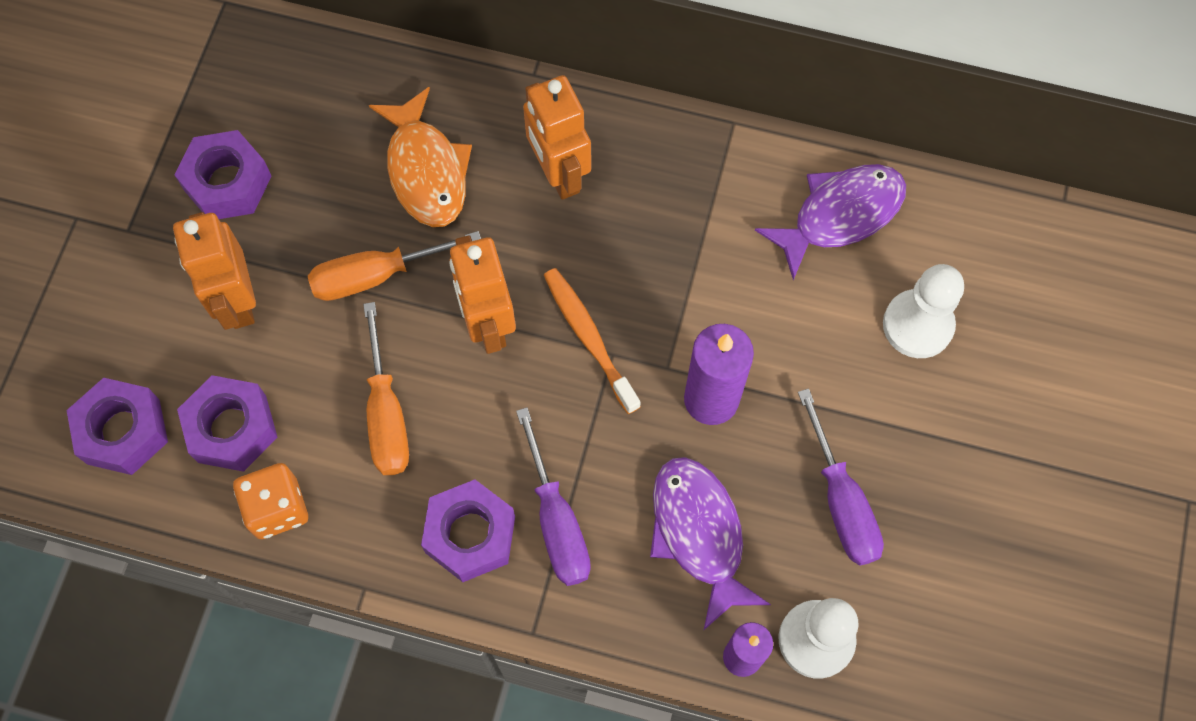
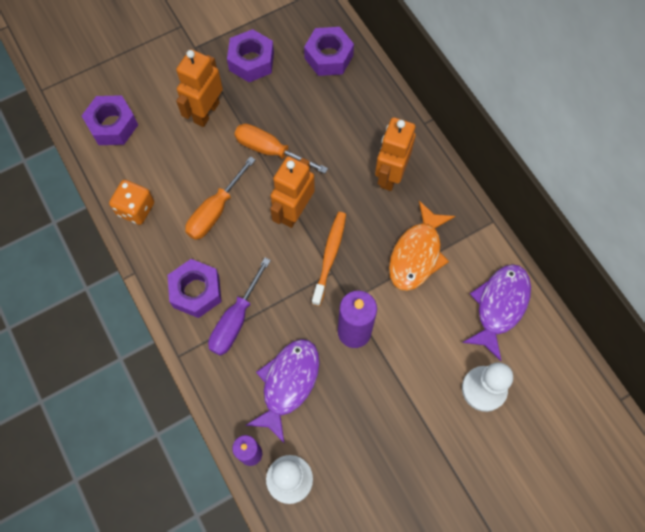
camera: 45 degrees right, 0 degrees up
purple nut [177,375,278,472] -> purple nut moved to [304,27,354,76]
orange fish [369,87,472,227] -> orange fish moved to [389,201,455,291]
purple fish [755,164,906,280] -> purple fish turned 75 degrees counterclockwise [462,264,531,361]
purple screwdriver [798,388,884,566] -> none

